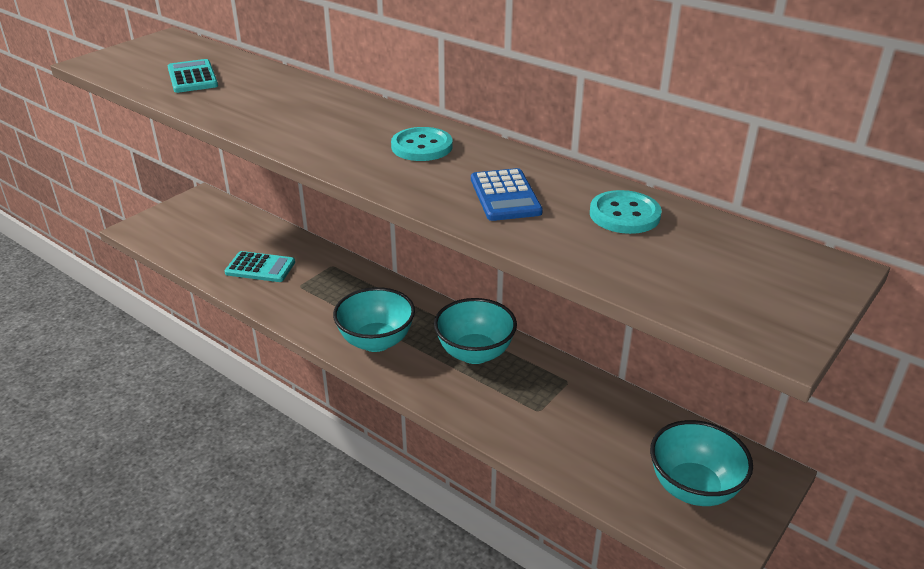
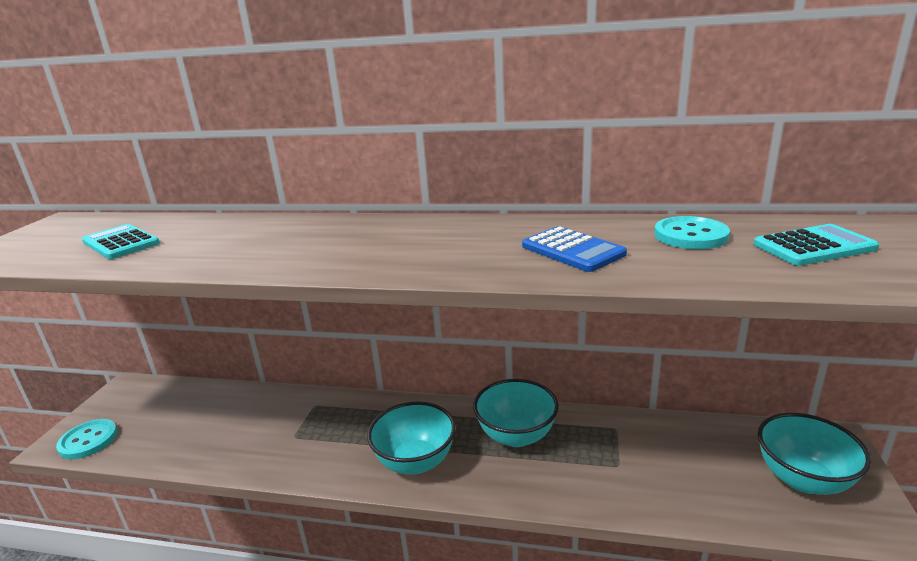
camera: 25 degrees left, 10 degrees down
turquoise calculator [225,251,295,282] -> turquoise calculator moved to [754,224,879,266]
turquoise button [391,127,452,161] -> turquoise button moved to [56,419,117,459]

